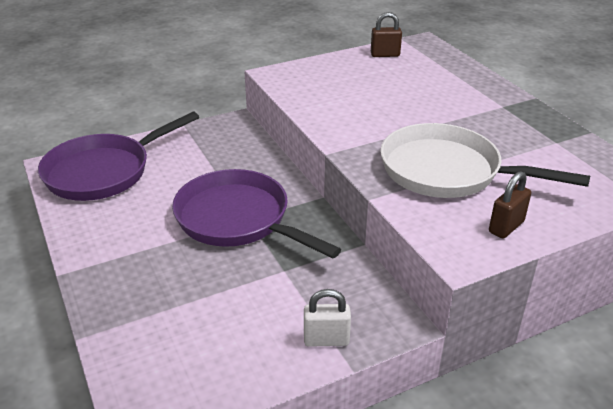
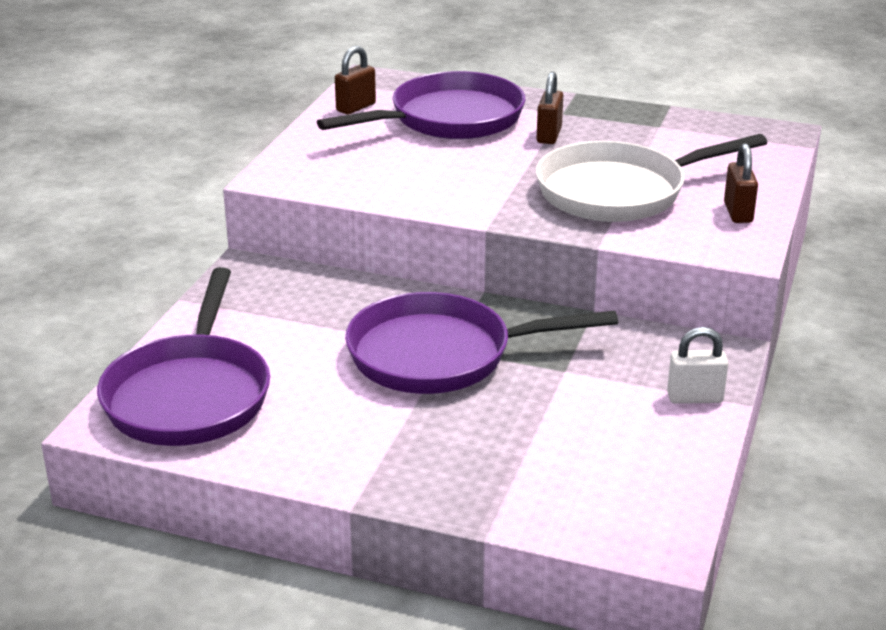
camera: 45 degrees left, 5 degrees down
white padlock [304,289,351,347] -> white padlock turned 45 degrees clockwise [667,327,728,404]
none -> purple pan [317,71,525,139]
none -> brown padlock [537,72,563,144]

